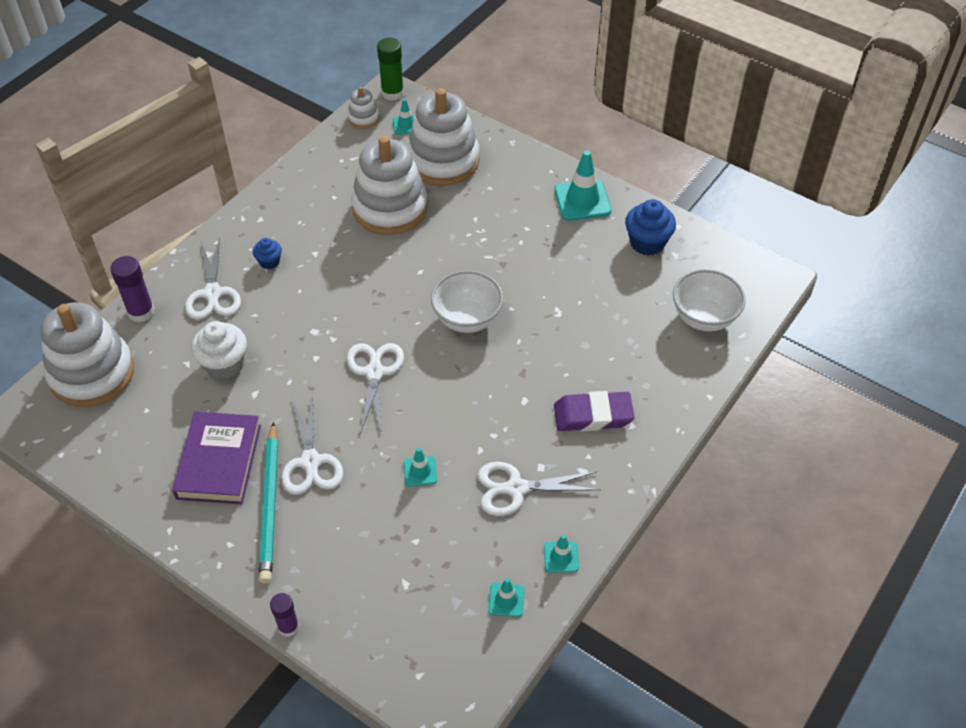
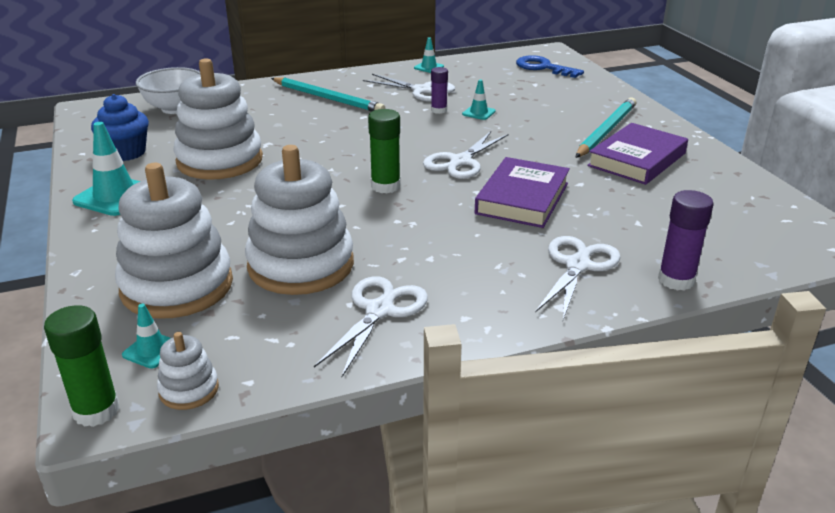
camera: 145 degrees left, 20 degrees down
white stacking toy [41,302,134,407] -> white stacking toy moved to [173,58,263,180]
white cupcake [191,321,247,379] -> none
blue cupcake [253,238,282,269] -> none
purple glue stick [270,593,299,637] -> purple glue stick moved to [431,67,448,114]
white scissors [281,393,343,495] -> white scissors moved to [314,276,428,377]
white bowl [431,271,503,333] -> none
turquoise traffic cone [488,578,524,617] -> none
purple eraser [554,391,634,431] -> turquoise pencil [271,78,385,112]
none -> green glue stick [368,109,401,193]
none -> purple book [475,157,570,228]
none -> blue key [516,55,584,78]

